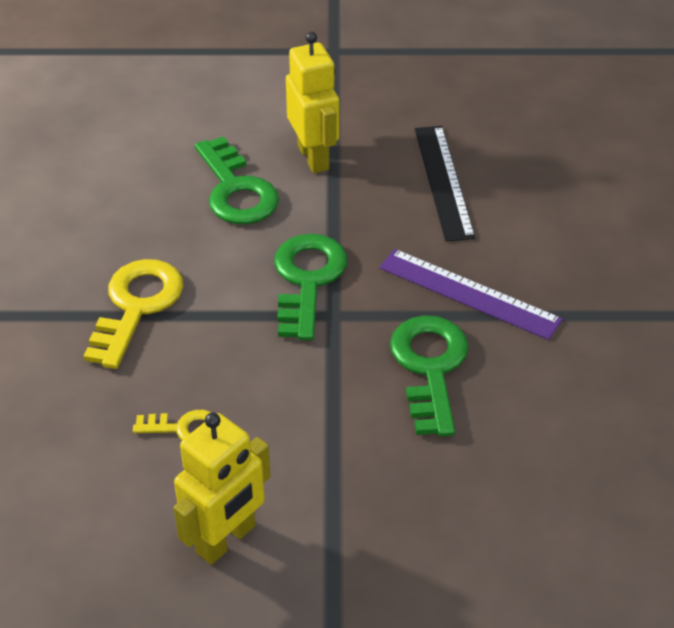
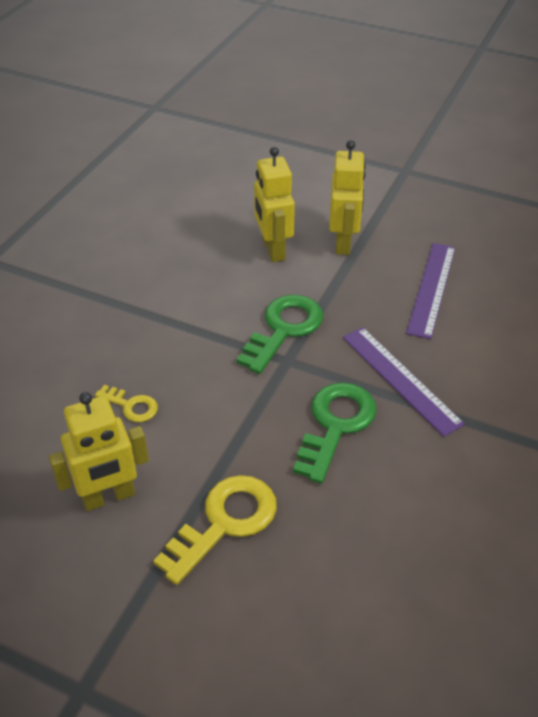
camera: 25 degrees right, 0 degrees up
yellow key [84,259,183,369] -> yellow key moved to [153,475,277,585]
green key [195,136,279,224] -> yellow robot [254,147,295,262]
black ruler [415,126,475,241] -> purple ruler [406,243,456,339]

